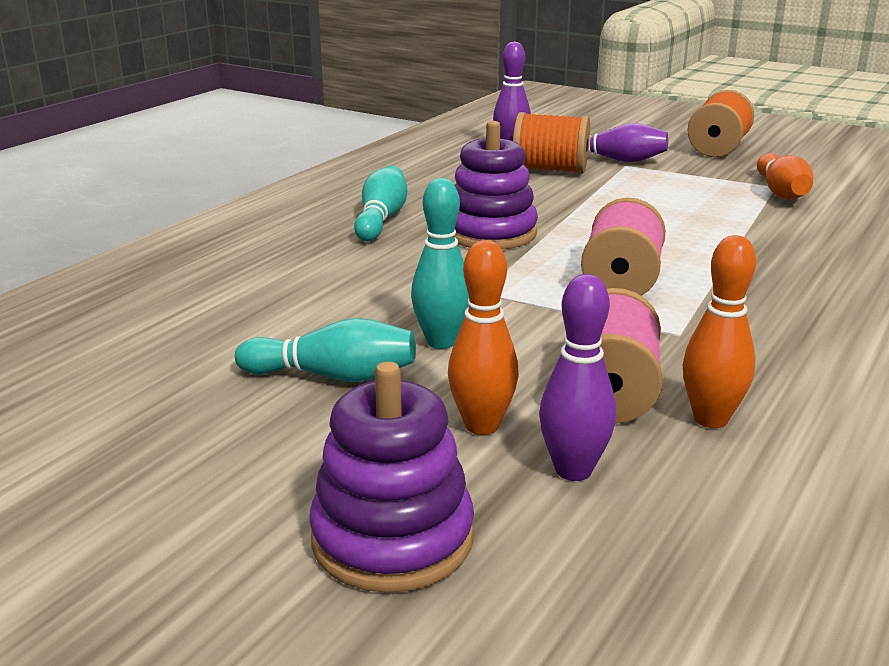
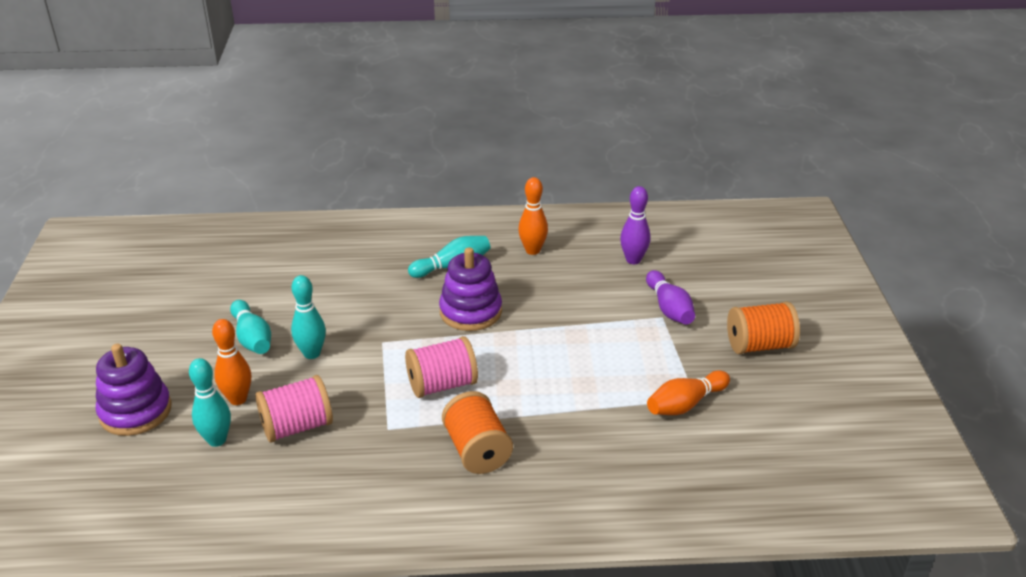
camera: 55 degrees right, 10 degrees up
orange spool [513,112,590,174] -> orange spool moved to [442,391,513,474]
purple bowling pin [539,274,616,481] -> turquoise bowling pin [189,358,231,447]
orange bowling pin [683,235,756,428] -> orange bowling pin moved to [518,177,548,255]

